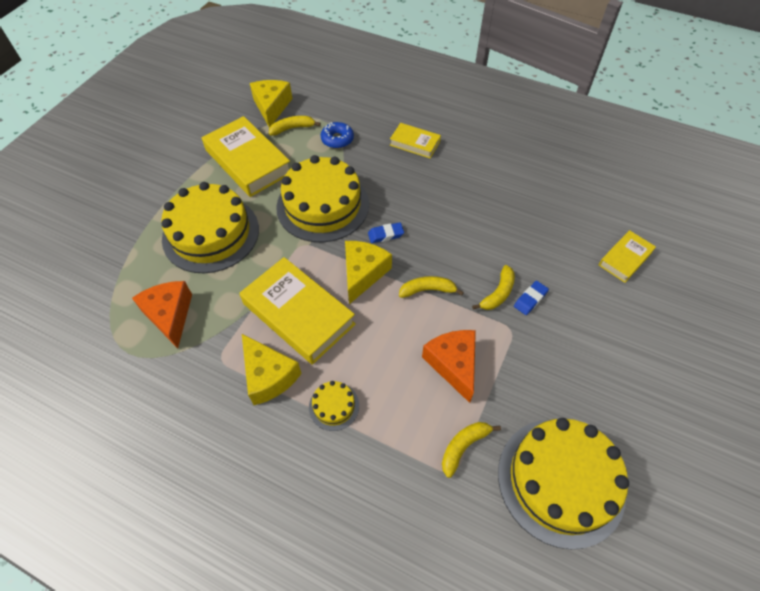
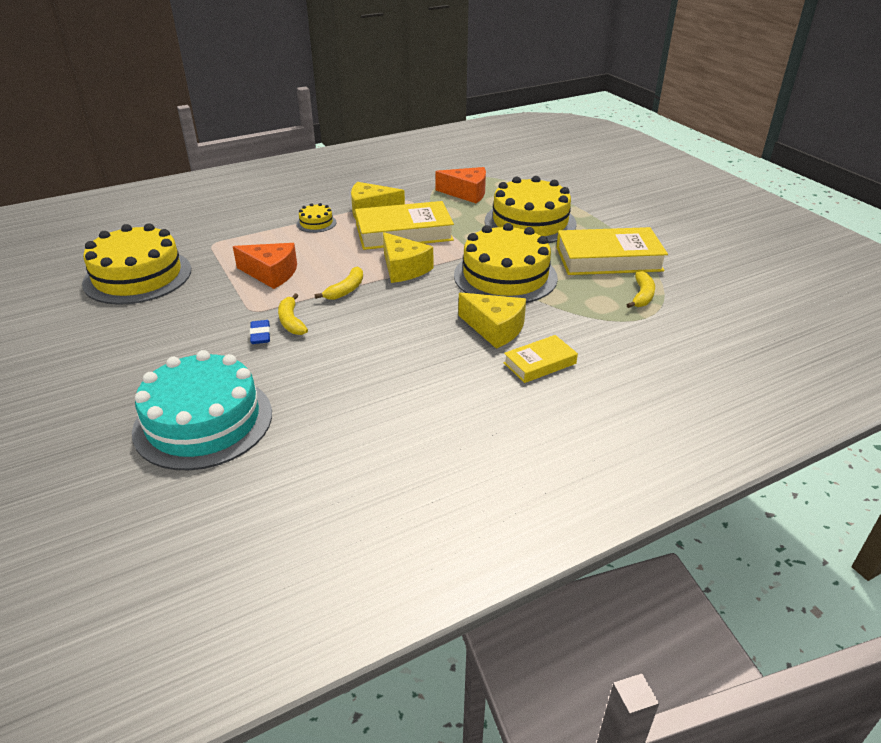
camera: 125 degrees right, 20 degrees down
yellow cheese [250,80,292,128] -> yellow cheese moved to [458,292,526,349]
blue donut [321,122,354,149] -> none
blue eraser [368,222,404,243] -> none
yellow banana [442,422,501,478] -> none
yellow book [599,230,656,283] -> turquoise cake [132,350,272,470]

